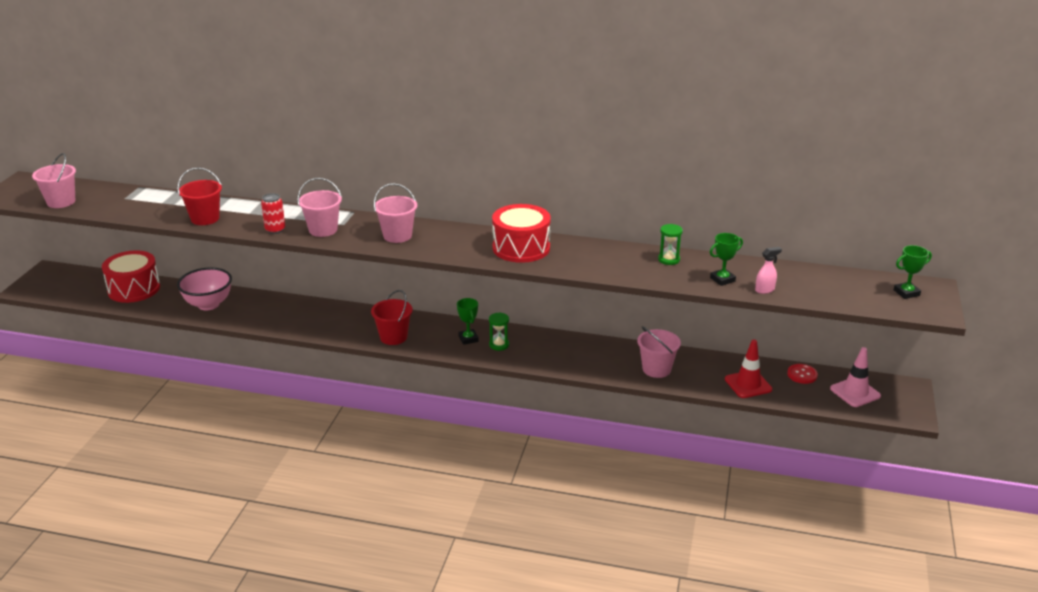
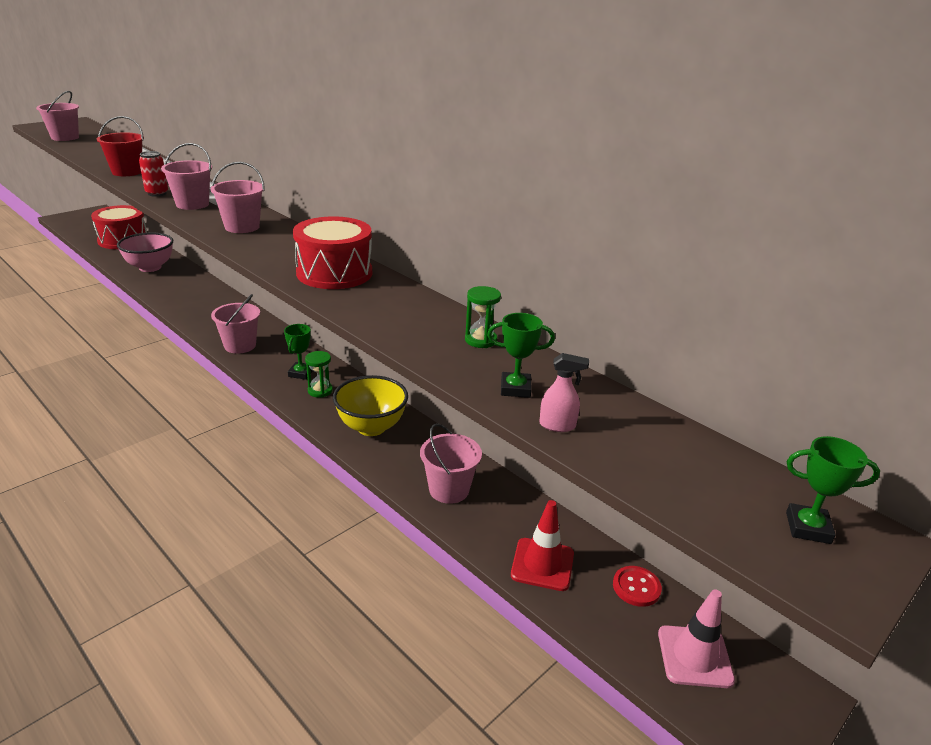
camera: 30 degrees right, 0 degrees up
red bucket [371,290,413,345] -> pink bucket [211,294,260,354]
none -> yellow bowl [333,375,408,436]

